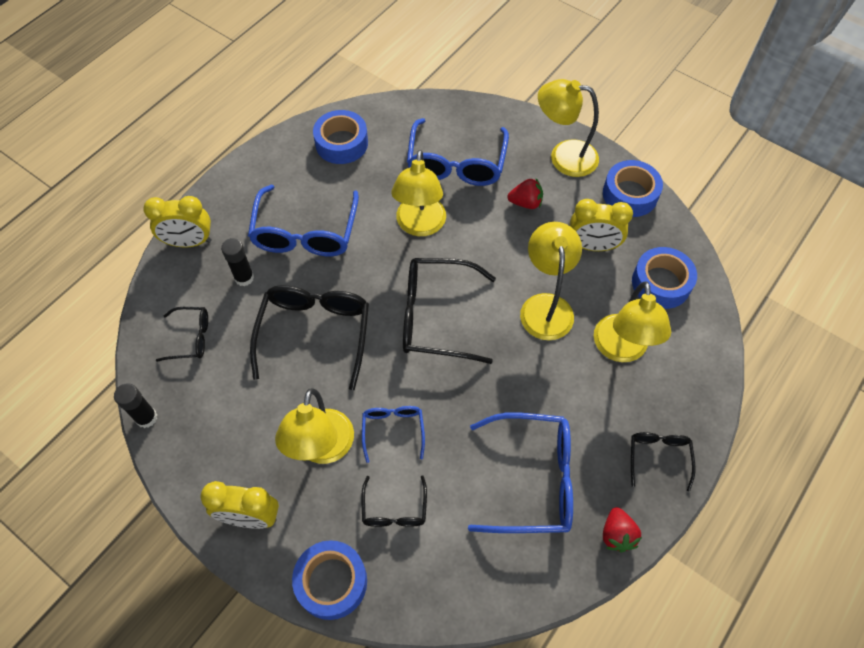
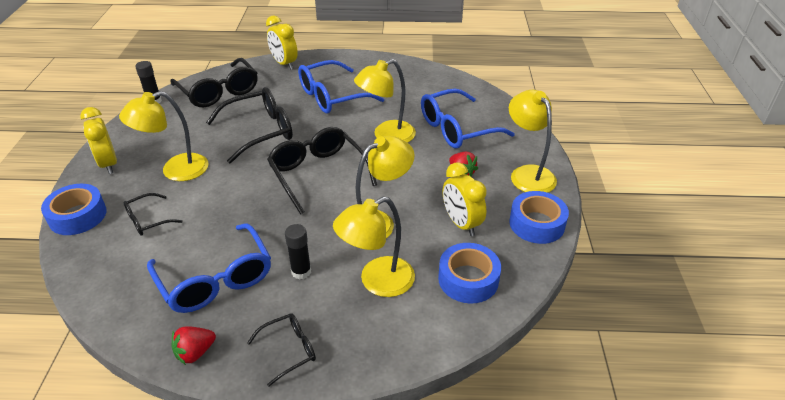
camera: 55 degrees right, 20 degrees down
black glasses [156,307,208,362] -> black glasses [170,58,258,107], size x1.90
black glue stick [221,238,254,286] -> black glue stick moved to [285,224,311,280]
blue tape [313,110,368,164] -> none
blue glasses [362,406,425,463] -> none

